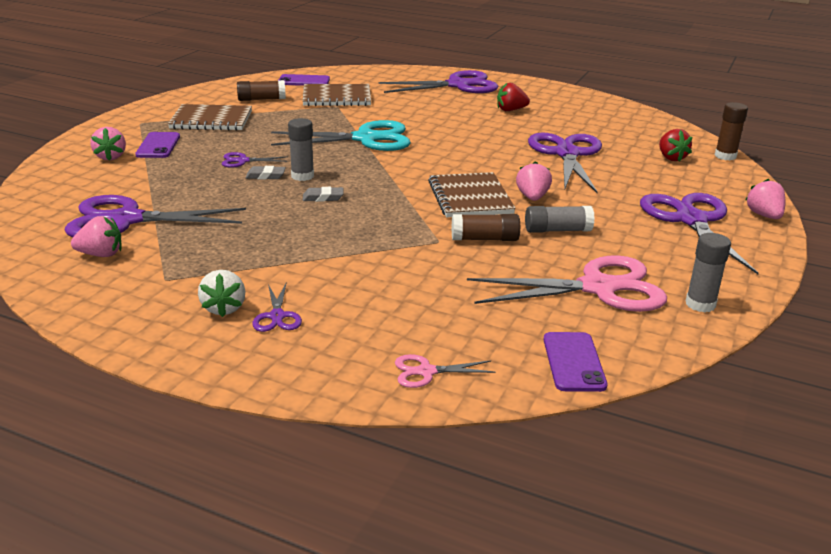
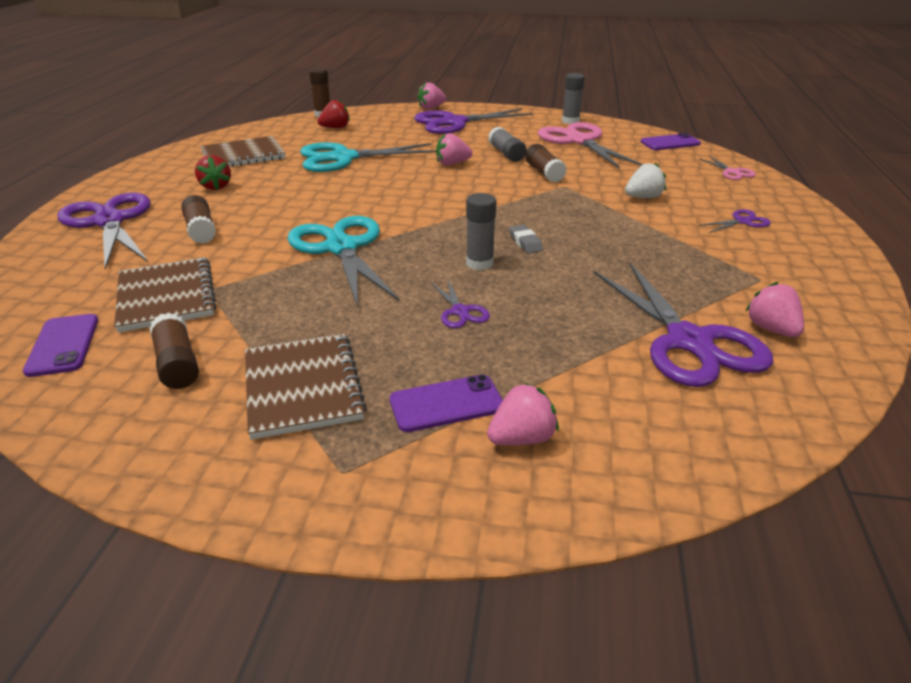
camera: 105 degrees left, 5 degrees up
white strawberry [198,270,245,317] -> white strawberry moved to [625,163,666,198]
grey eraser [245,166,286,180] -> none
brown notebook [428,172,516,217] -> brown notebook moved to [200,136,286,167]
purple scissors [528,133,602,193] -> turquoise scissors [300,142,436,172]
none -> brown glue stick [181,195,216,244]

